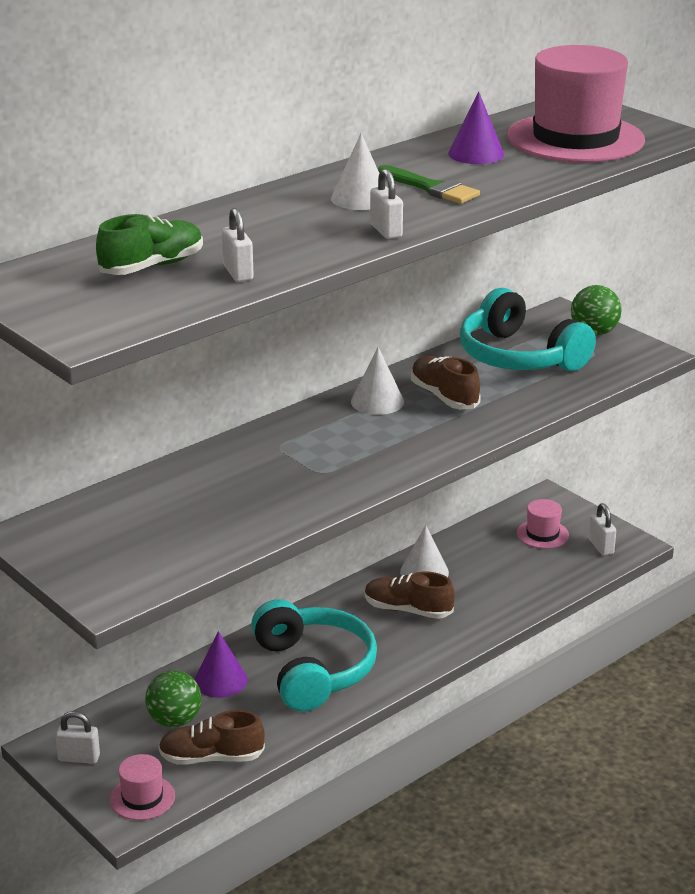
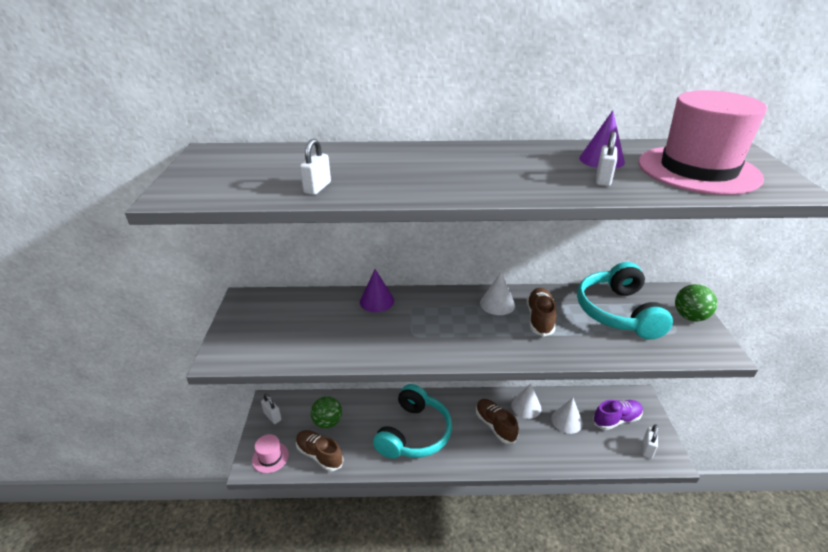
camera: 40 degrees right, 5 degrees up
green shoe [96,214,203,275] -> none
purple cone [194,631,248,698] -> purple cone moved to [360,269,394,312]
white cone [331,133,379,210] -> white cone moved to [551,398,583,434]
white padlock [370,169,403,239] -> white padlock moved to [596,131,617,186]
green brush [378,165,480,204] -> none
pink hat [517,499,569,549] -> purple shoe [593,400,643,430]

